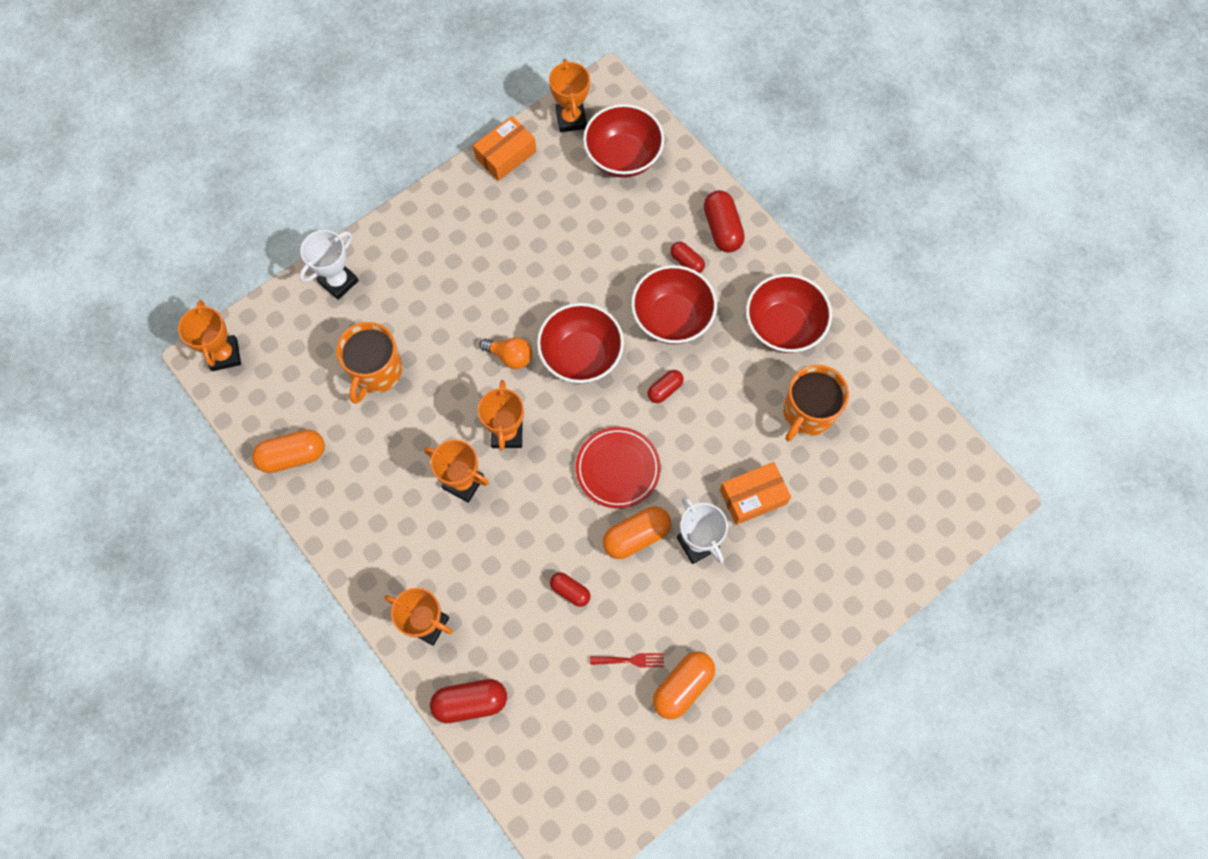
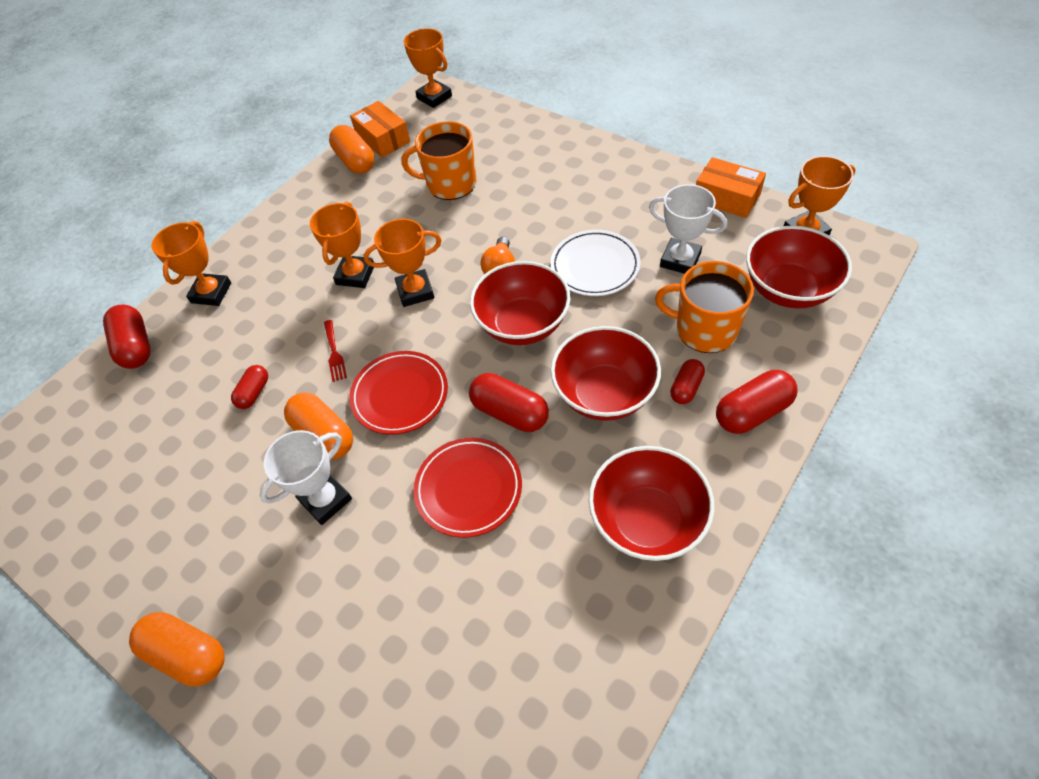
camera: 80 degrees right, 15 degrees down
orange trophy [178,300,241,371] -> orange trophy turned 75 degrees clockwise [404,28,452,108]
white trophy [299,230,359,300] -> white trophy moved to [649,184,727,274]
red fork [590,653,664,667] -> red fork moved to [324,320,347,382]
red capsule [648,370,684,403] -> red capsule [469,373,549,432], size x1.66
orange capsule [653,651,715,719] -> orange capsule moved to [129,612,224,687]
orange box [720,462,791,525] -> orange box moved to [350,101,410,158]
orange mug [783,365,849,441] -> orange mug moved to [655,261,754,353]
none -> red plate [413,438,522,538]
none -> white plate [551,230,640,296]

